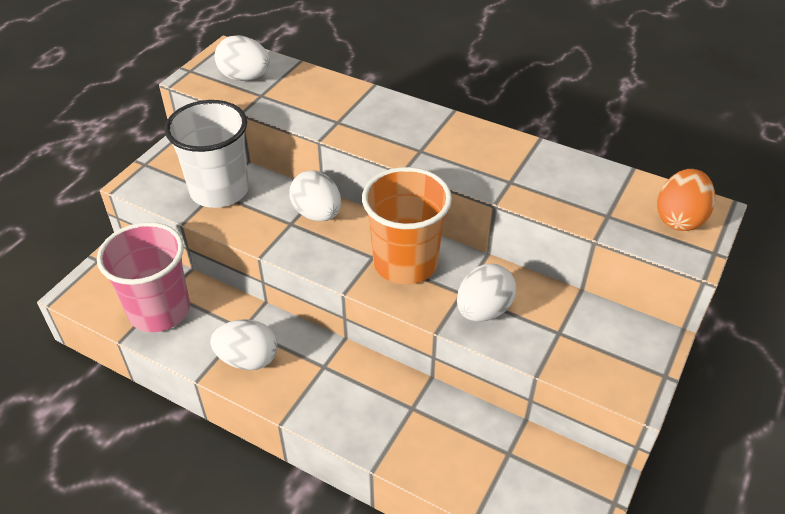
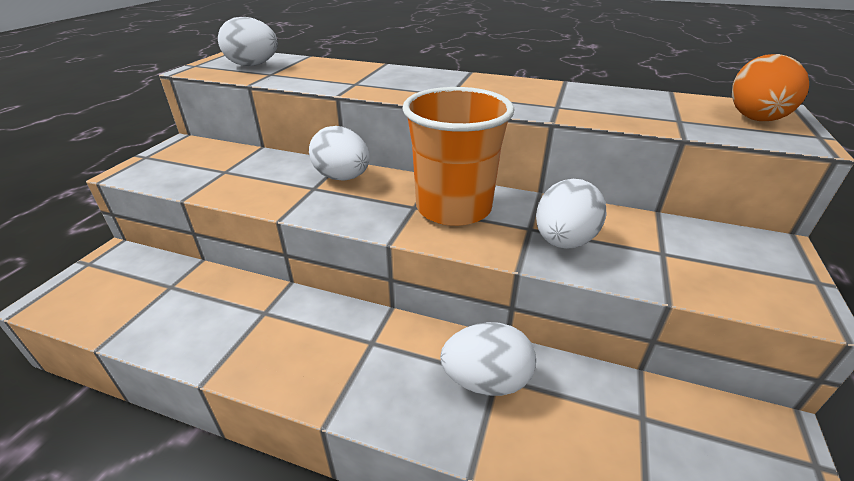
camera: 10 degrees left, 10 degrees down
pink cup [97,222,190,332] -> none
white cup [165,100,249,208] -> none
white egg [210,319,278,370] -> white egg moved to [440,322,536,396]

